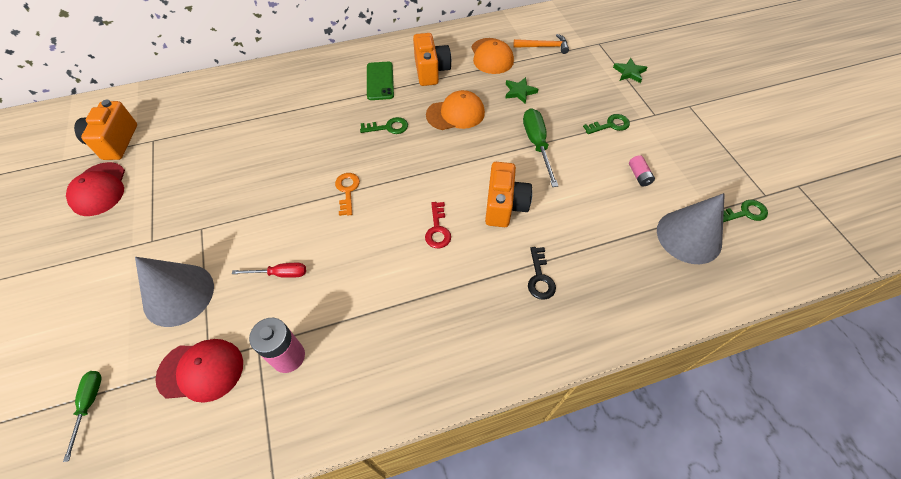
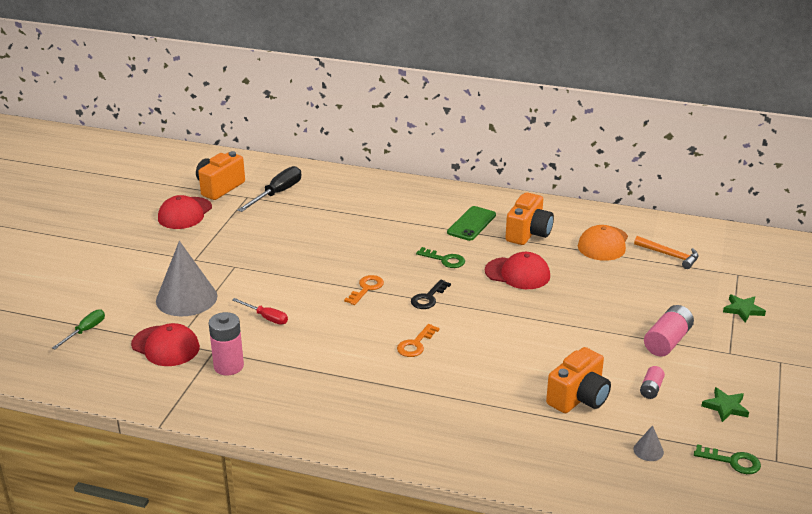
camera: 35 degrees right, 25 degrees down
red key [425,202,451,249] -> orange key [397,324,440,357]
orange cap [426,90,485,130] -> red cap [485,252,550,289]
orange camera [485,162,532,227] -> orange camera moved to [546,347,611,413]
green star [505,77,538,104] -> green star moved to [701,387,749,422]
green screwdriver [523,108,558,187] -> none
black key [528,247,556,300] -> black key moved to [411,280,451,309]
green key [583,114,630,134] -> pink battery [644,305,694,357]
grey cone [657,193,725,264] -> grey cone [633,425,664,461], size x0.41
none -> black screwdriver [238,166,301,212]

